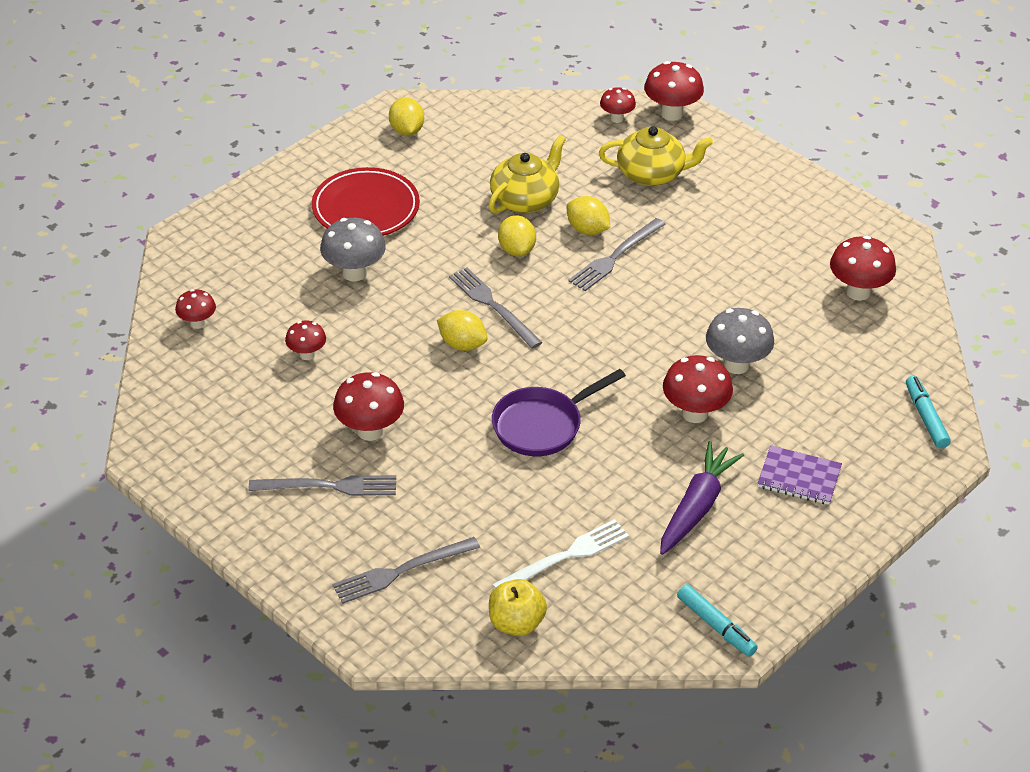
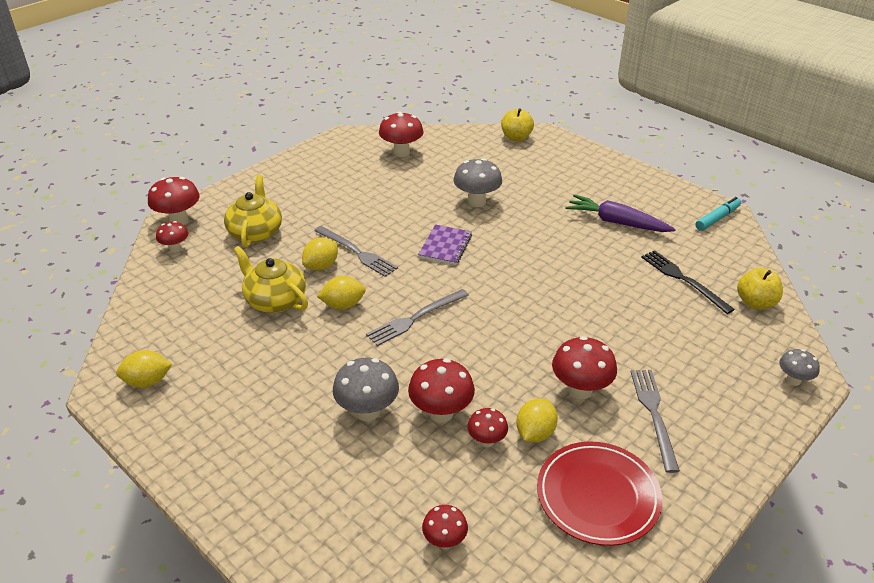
camera: 90 degrees left, 5 degrees down
red plate [312,167,420,236] -> red plate moved to [537,441,662,546]
grey fork [333,537,480,604] -> none
yellow lemon [437,310,488,351] -> yellow lemon moved to [516,399,558,442]
purple pan [492,369,626,456] -> none
white fork [492,519,629,589] -> black fork [641,250,735,314]
red mushroom [663,355,733,423] -> red mushroom moved to [408,358,475,423]
purple notebook [758,446,842,505] -> purple notebook moved to [418,224,472,265]
turquoise marker [906,376,951,449] -> yellow apple [501,108,534,141]
none -> grey mushroom [779,349,820,386]

